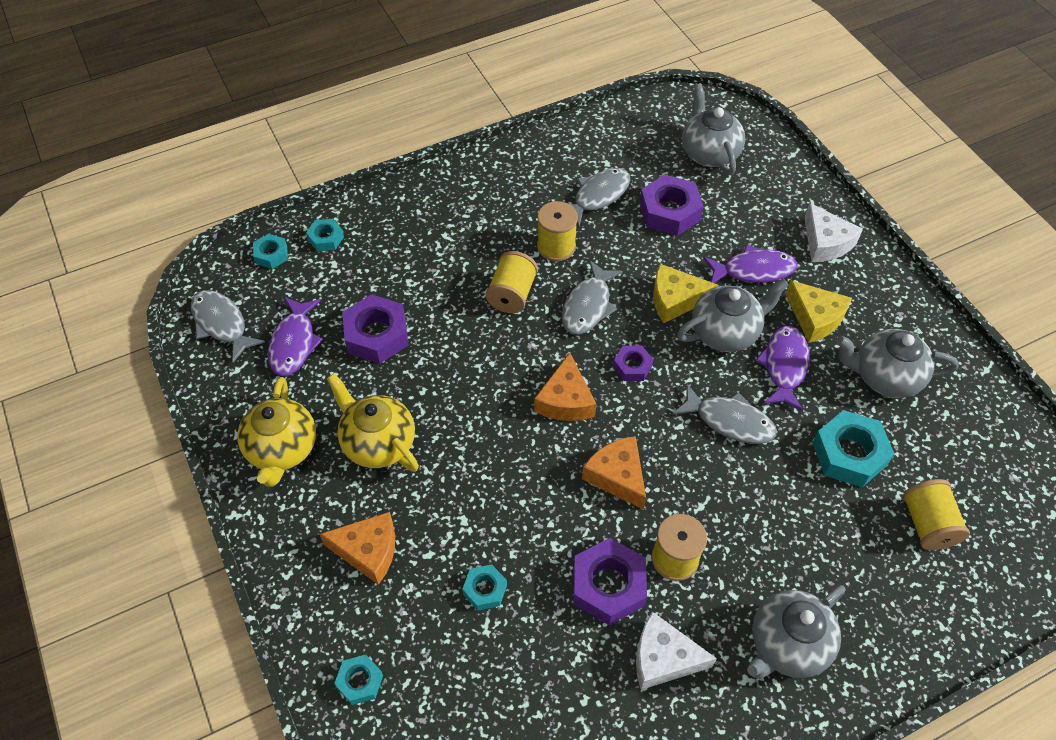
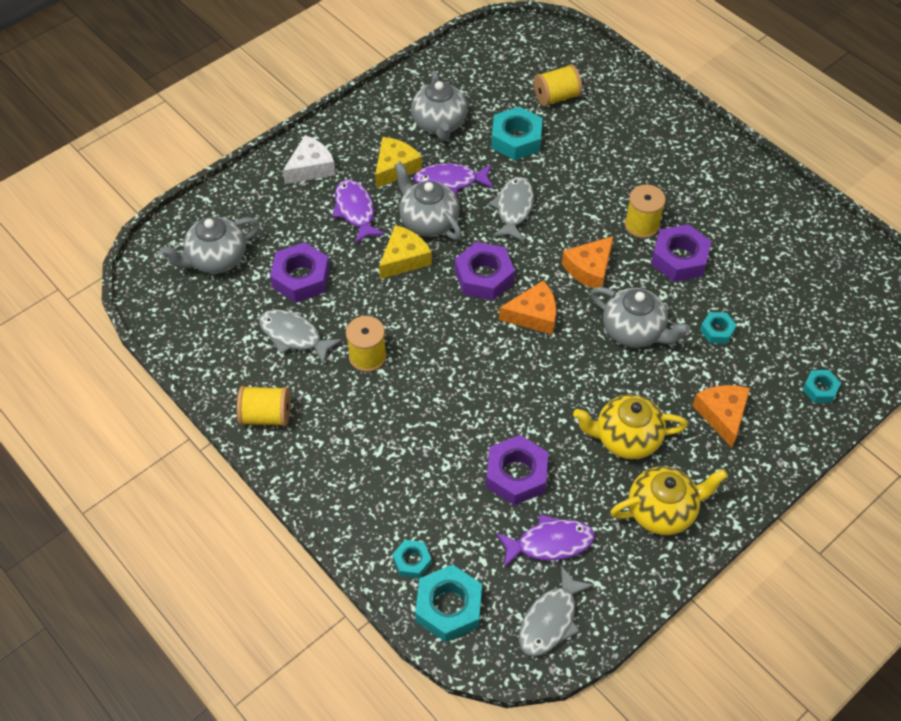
camera: 105 degrees left, 0 degrees up
turquoise nut [253,234,288,269] -> turquoise nut [415,564,482,642], size x1.81
yellow teapot [327,374,419,472] -> yellow teapot turned 60 degrees clockwise [573,394,688,459]
yellow spool [486,251,538,313] -> yellow spool moved to [237,386,290,427]
grey fish [562,260,623,335] -> none
purple nut [613,345,653,381] -> purple nut [455,242,515,300], size x1.81
white cheese [636,612,717,690] -> none
yellow cheese [653,264,718,323] -> yellow cheese turned 120 degrees counterclockwise [379,225,432,279]
grey teapot [747,585,846,679] -> grey teapot moved to [590,287,690,348]

